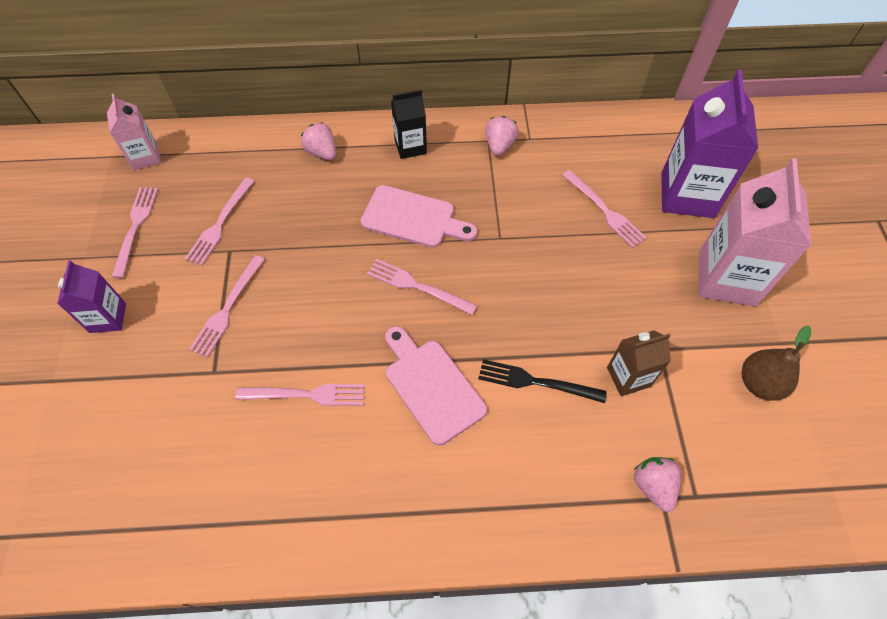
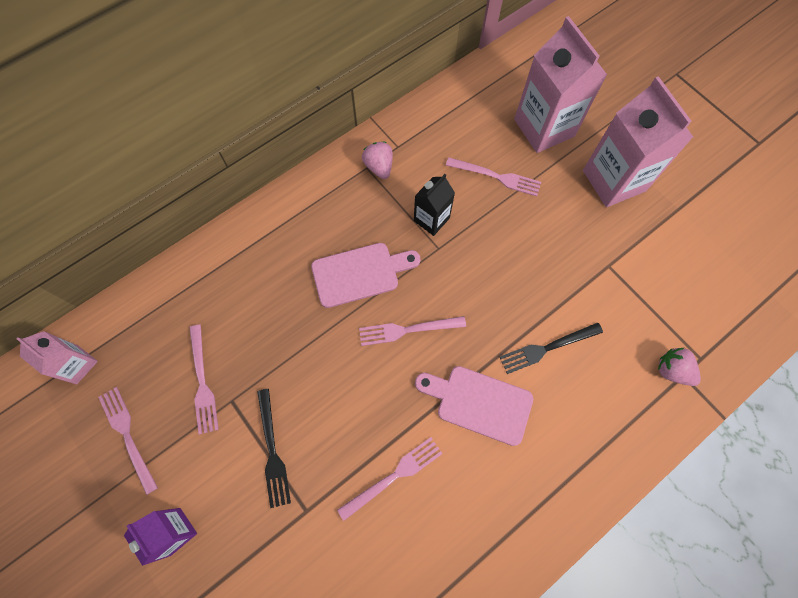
camera: 35 degrees left, 10 degrees up
pink fork [189,255,265,357] -> black fork [257,389,291,508]
pink strawberry [301,122,336,160] -> none
black carton [391,90,427,159] -> black carton moved to [414,174,455,236]
brown carton [607,330,671,396] -> none
purple carton [661,69,758,218] -> pink carton [514,16,607,153]
brown pear [741,326,811,401] -> none

